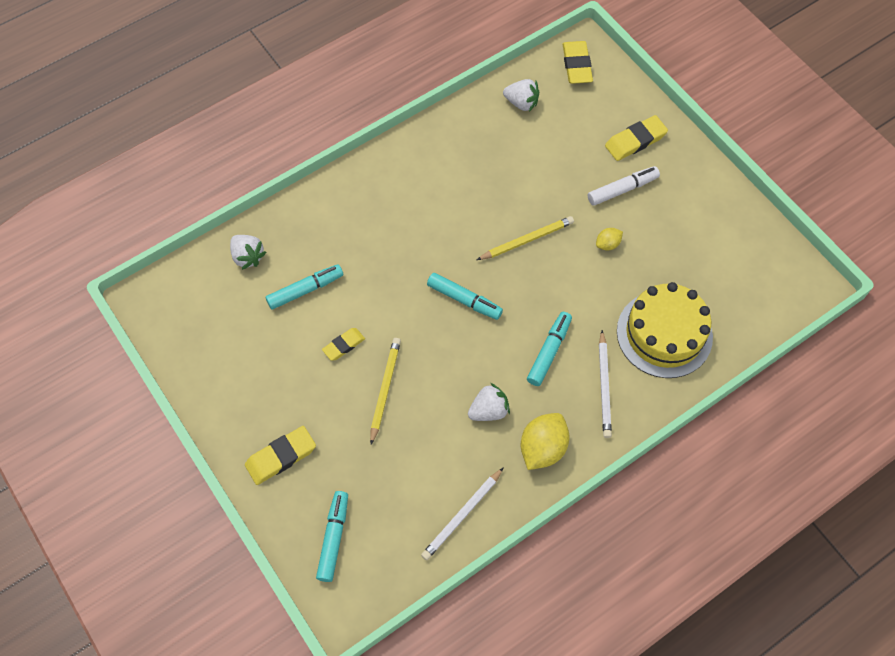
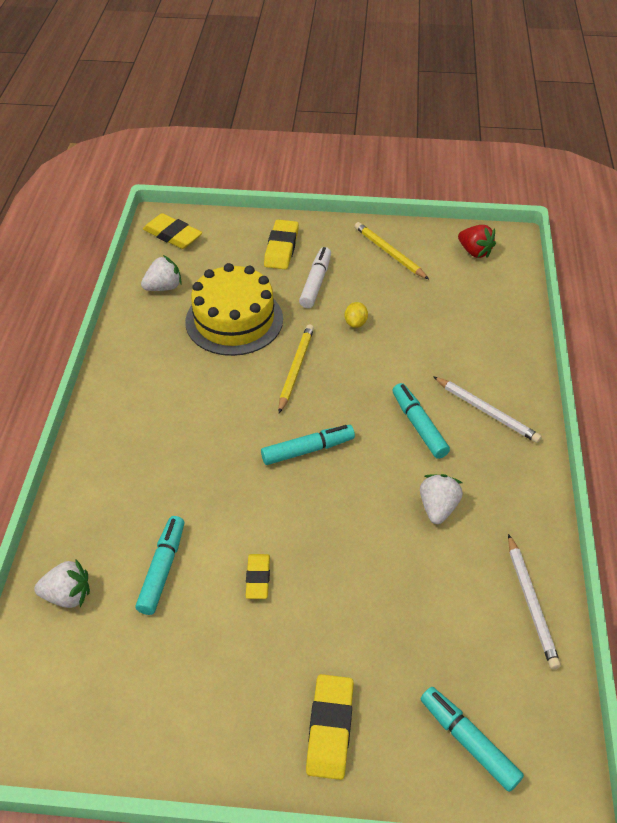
camera: 50 degrees left, 15 degrees down
yellow pencil [370,338,401,445] -> yellow pencil moved to [355,222,429,279]
yellow lemon [521,413,569,470] -> none
yellow cake [617,282,713,378] -> yellow cake moved to [185,263,283,356]
none -> red strawberry [458,225,496,258]

